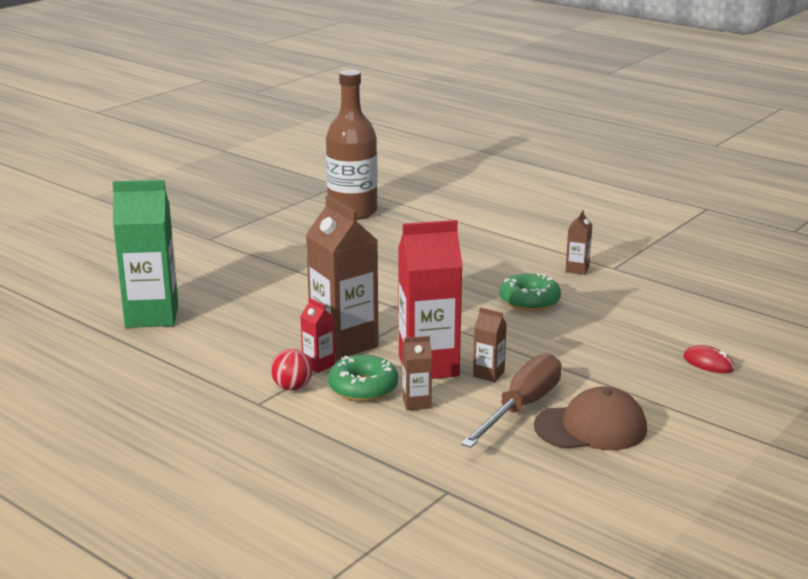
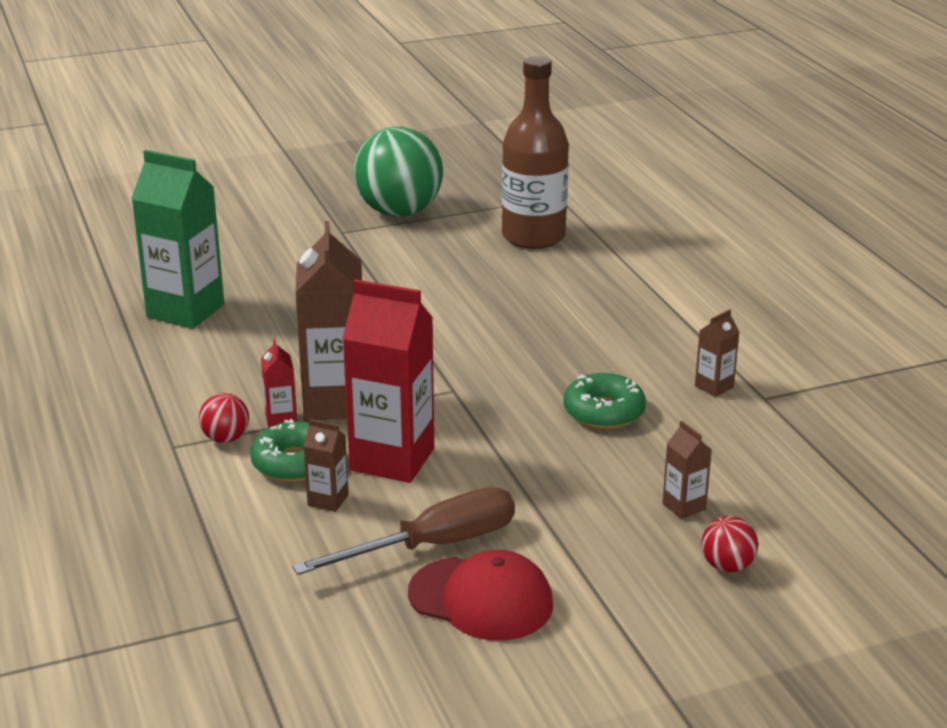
camera: 30 degrees right, 5 degrees up
brown carton [473,307,507,382] -> brown carton moved to [663,421,712,519]
brown cap [534,386,647,450] -> red cap [408,550,553,641]
red mouse [683,345,734,373] -> red ball [701,516,758,572]
none -> green ball [354,127,443,216]

